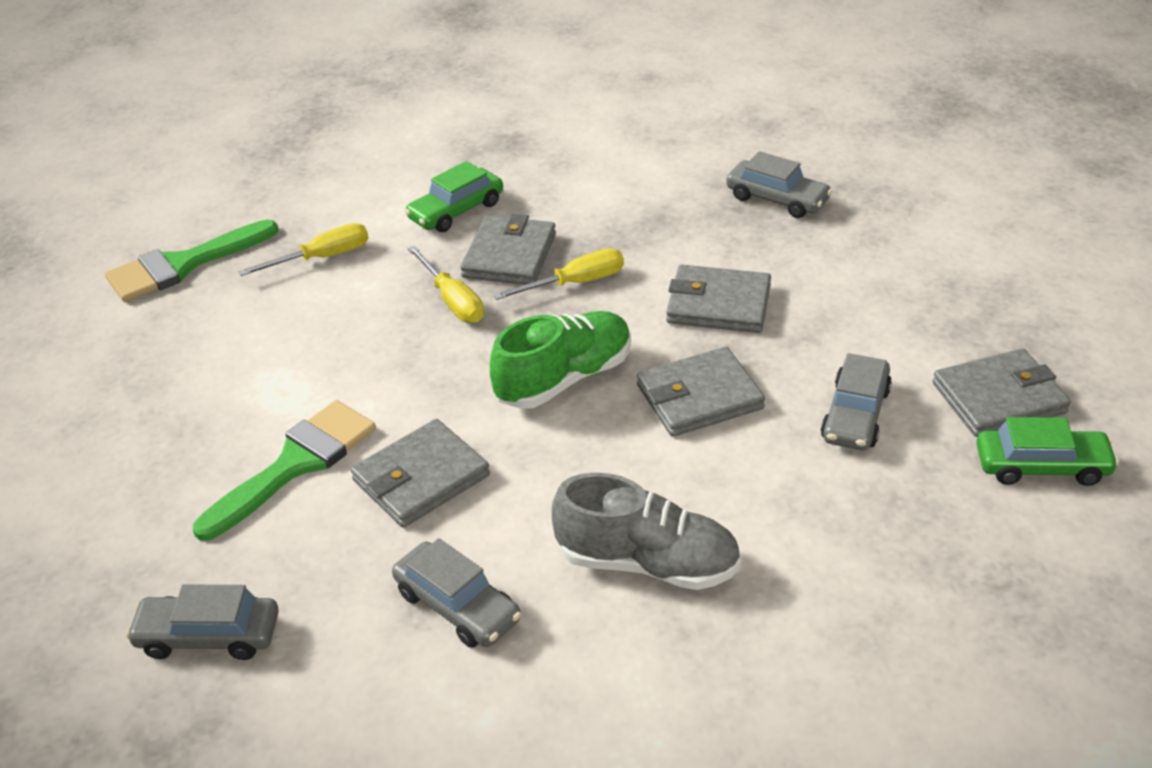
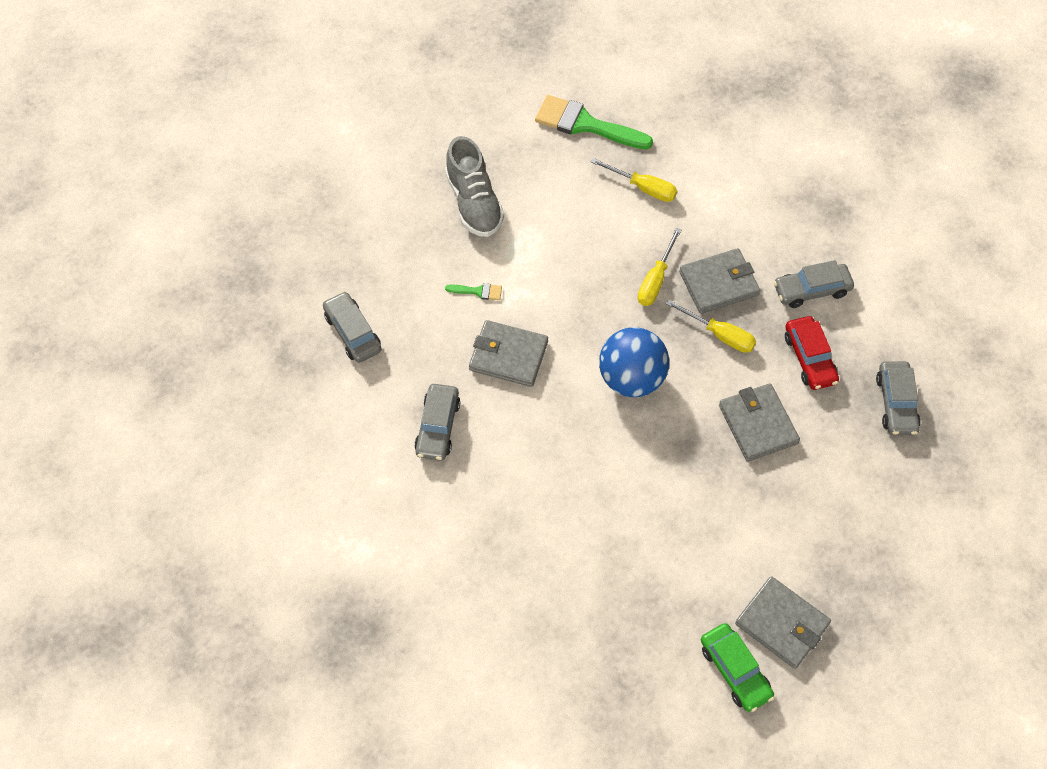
camera: 55 degrees right, 20 degrees up
green brush [193,400,376,541] -> green brush [445,283,502,300], size x0.44
green car [405,161,503,232] -> none
green shoe [490,311,631,409] -> blue ball [599,327,669,397]
grey shoe [552,473,741,590] -> grey shoe moved to [445,136,504,237]
grey wallet [637,347,765,437] -> none
grey car [821,353,892,450] -> grey car moved to [774,260,854,308]
none -> red car [785,316,839,390]

